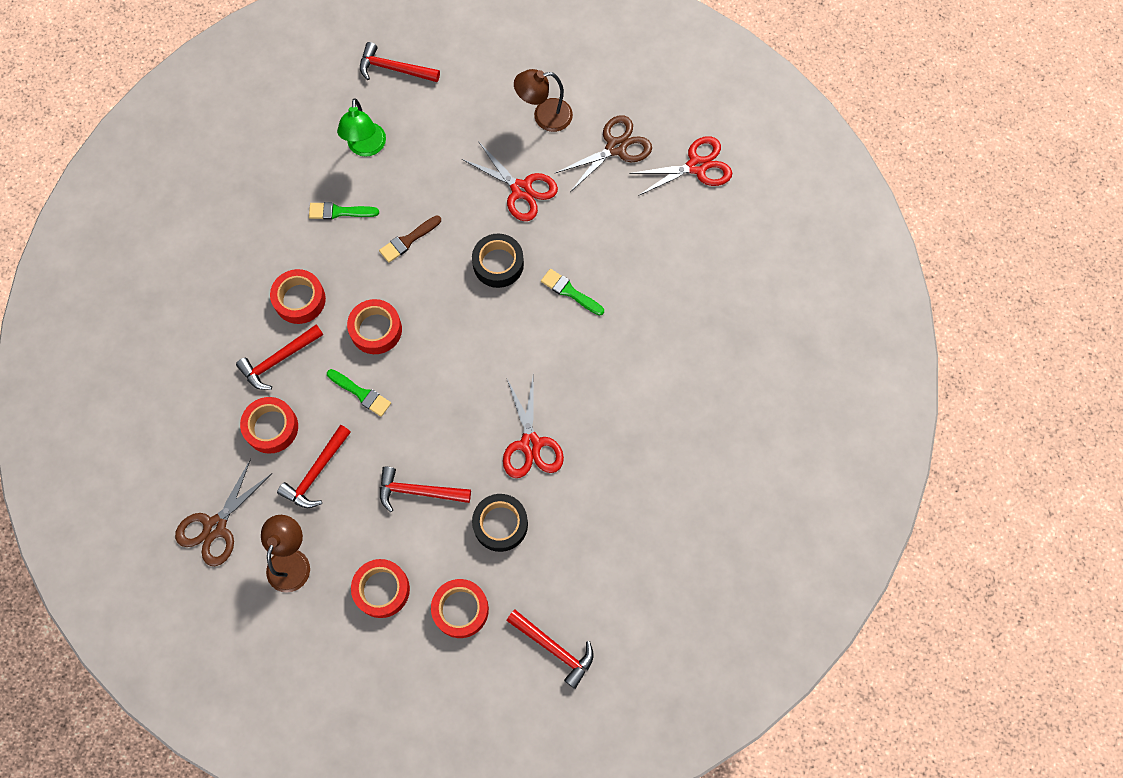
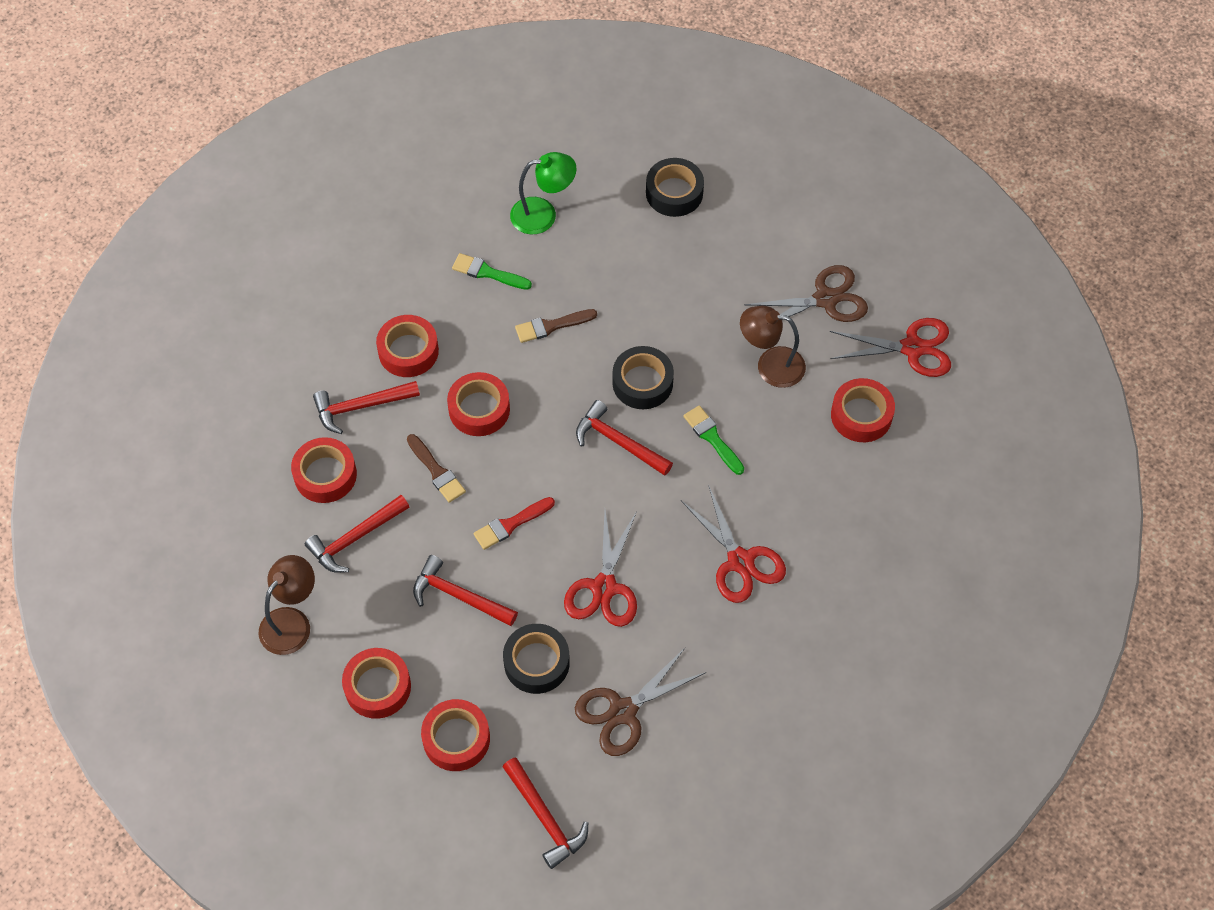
camera: 20 degrees right, 10 degrees down
brown scissors [175,459,271,566] -> brown scissors moved to [575,648,706,756]
green brush [327,369,391,417] -> brown brush [407,434,466,503]
green lamp [337,98,386,157] -> green lamp turned 120 degrees counterclockwise [510,152,577,234]
red hammer [360,42,440,82] -> red hammer moved to [576,400,673,476]
red scissors [462,141,558,221] -> red scissors moved to [681,487,786,603]
brown lamp [514,69,573,132] -> brown lamp moved to [740,306,806,388]
none -> red brush [473,497,555,550]
none -> black tape [646,158,704,217]
none -> red tape [831,378,895,442]

